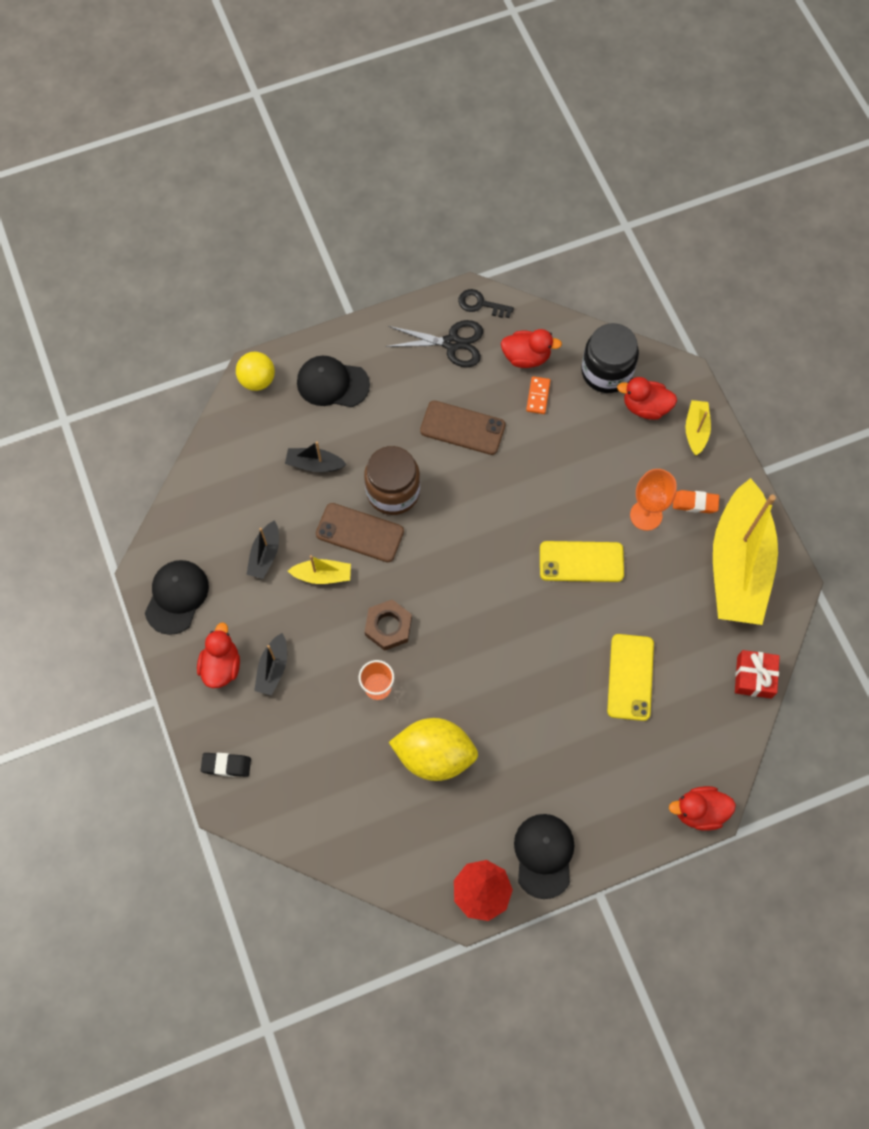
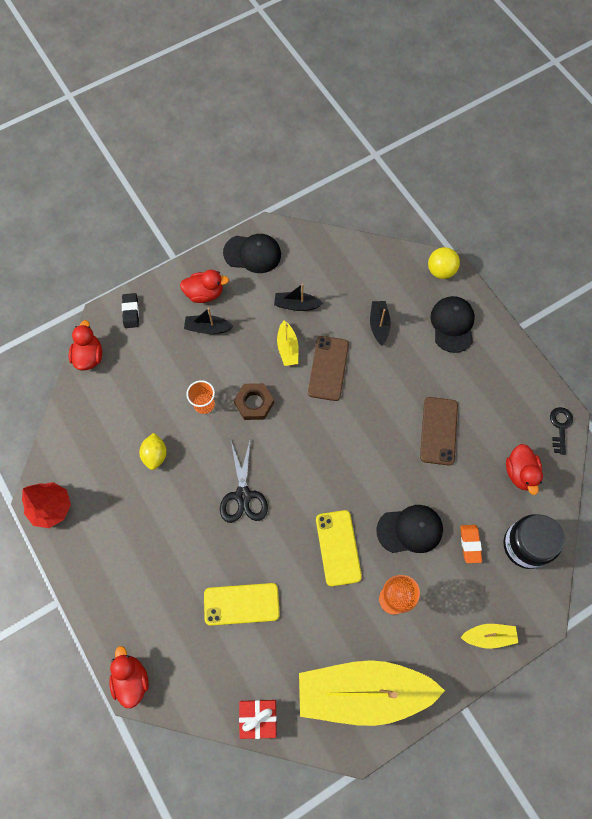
camera: 80 degrees right, 0 degrees up
brown jar [364,446,420,515] -> none
black scissors [385,320,483,367] -> black scissors moved to [220,441,268,523]
yellow lemon [389,718,478,781] -> yellow lemon [139,433,167,470], size x0.55
black cap [514,814,575,899] -> black cap moved to [376,505,443,553]
orange domino [526,376,550,414] -> none
red duck [617,377,677,420] -> red duck moved to [69,320,102,371]
orange eraser [673,490,719,513] -> orange eraser moved to [460,525,482,563]

